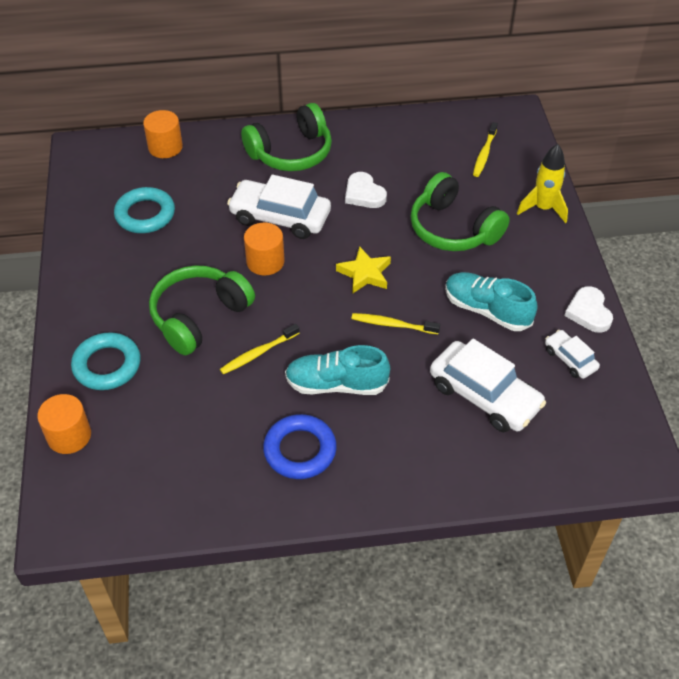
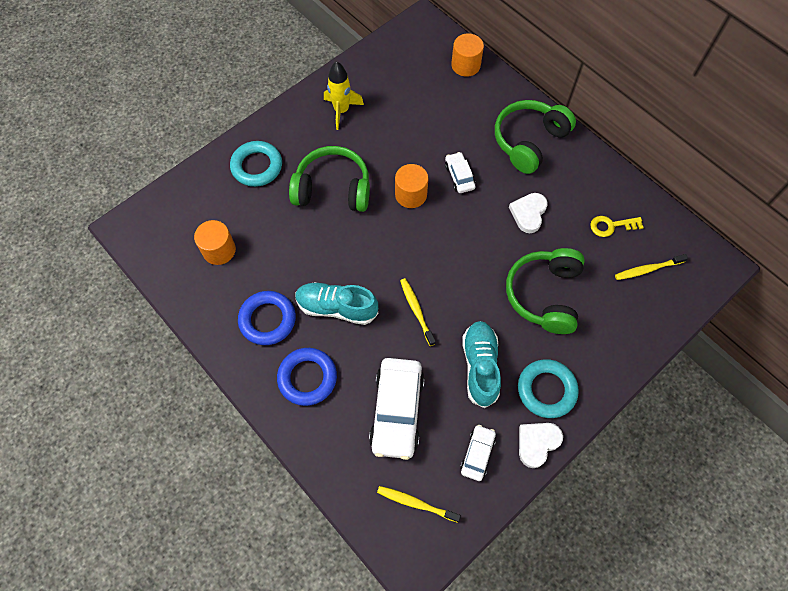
camera: 55 degrees right, 15 degrees up
orange cylinder [37,394,91,454] -> orange cylinder moved to [194,220,236,265]
turquoise ring [114,187,175,233] -> turquoise ring moved to [518,359,579,418]
yellow toothbrush [220,324,299,374] -> yellow toothbrush moved to [377,486,461,523]
white car [227,175,331,239] -> white car [445,152,475,193], size x0.52
green headphones [241,103,332,171] -> green headphones turned 105 degrees clockwise [495,100,576,174]
turquoise shoe [285,345,390,395] -> turquoise shoe turned 45 degrees counterclockwise [295,282,378,325]
yellow star [336,246,391,293] -> none
yellow rocket [517,144,568,223] -> yellow rocket moved to [324,61,364,130]
none -> blue ring [277,348,337,406]
none -> yellow key [590,216,644,237]

